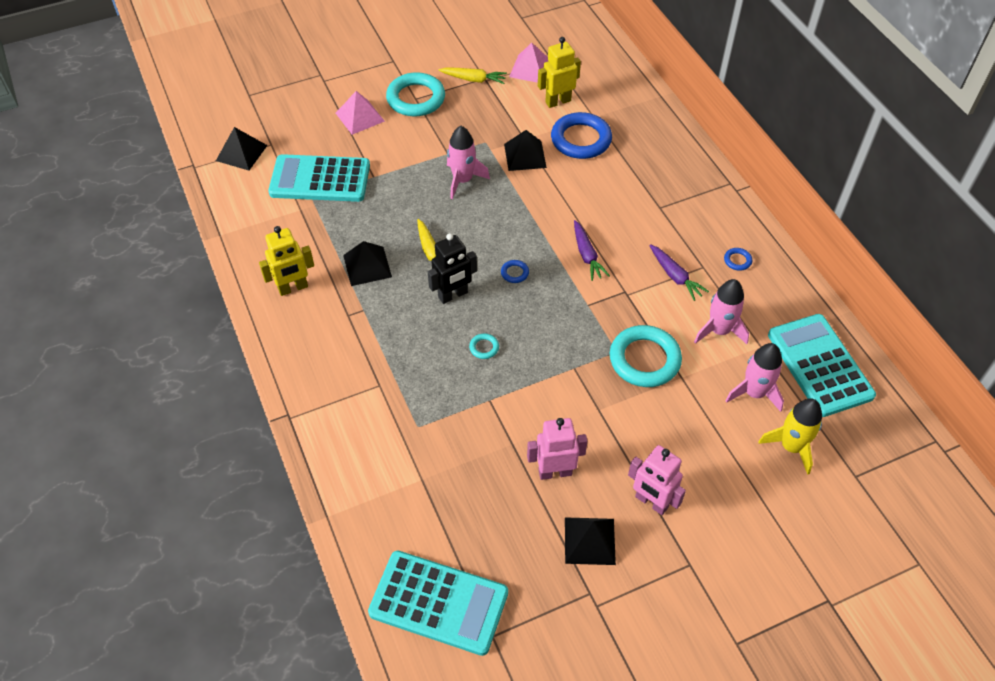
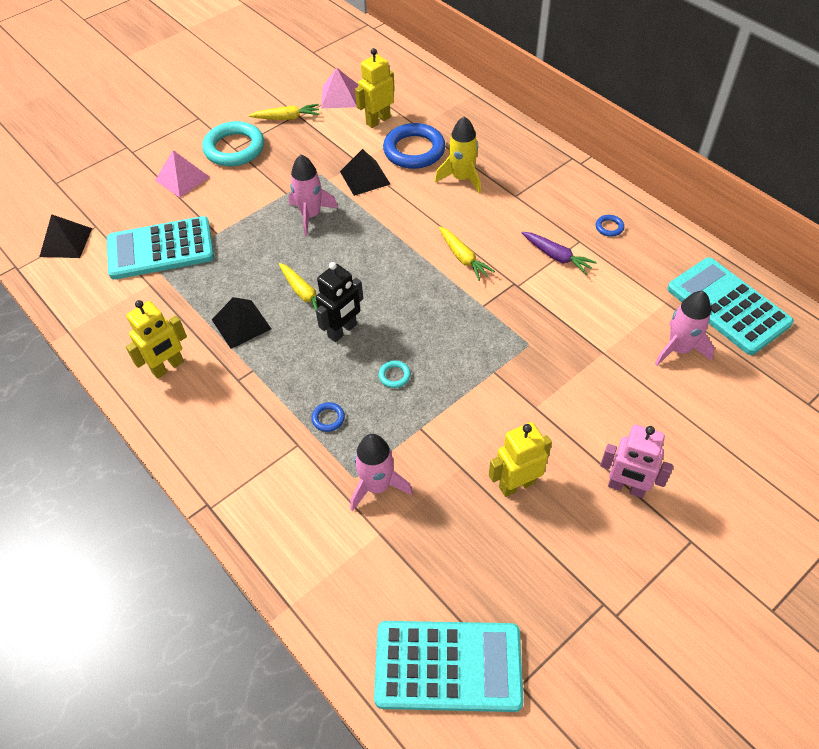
camera: 15 degrees left, 0 degrees up
blue ring [501,260,529,283] -> blue ring moved to [311,402,345,432]
pink robot [527,418,587,480] -> yellow robot [489,422,552,497]
black pyramid [565,517,616,565] -> none
purple carrot [574,220,610,281] -> yellow carrot [439,226,495,281]
turquoise ring [610,325,682,387] -> none
pink rocket [694,279,749,344] -> pink rocket moved to [350,434,413,511]
yellow rocket [758,398,822,475] -> yellow rocket moved to [435,116,481,194]

